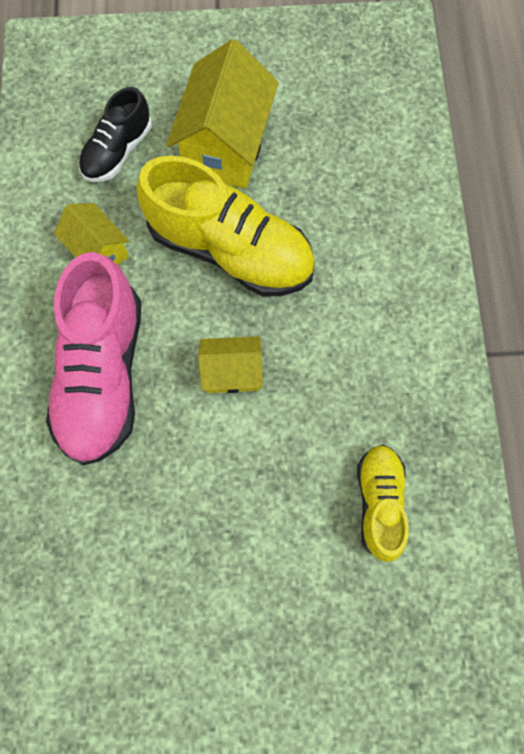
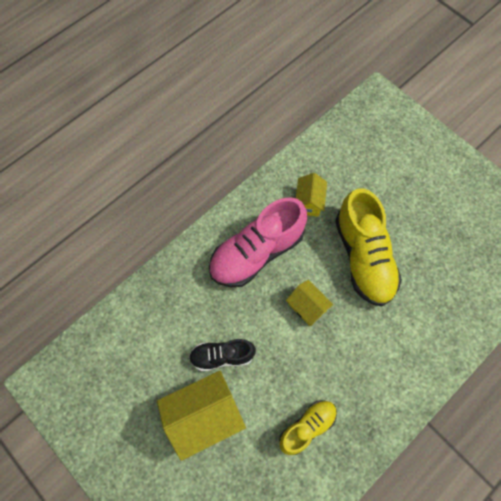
camera: 50 degrees right, 5 degrees down
black shoe [79,87,152,182] -> black shoe moved to [189,339,256,371]
yellow house [166,39,278,189] -> yellow house moved to [157,371,246,461]

